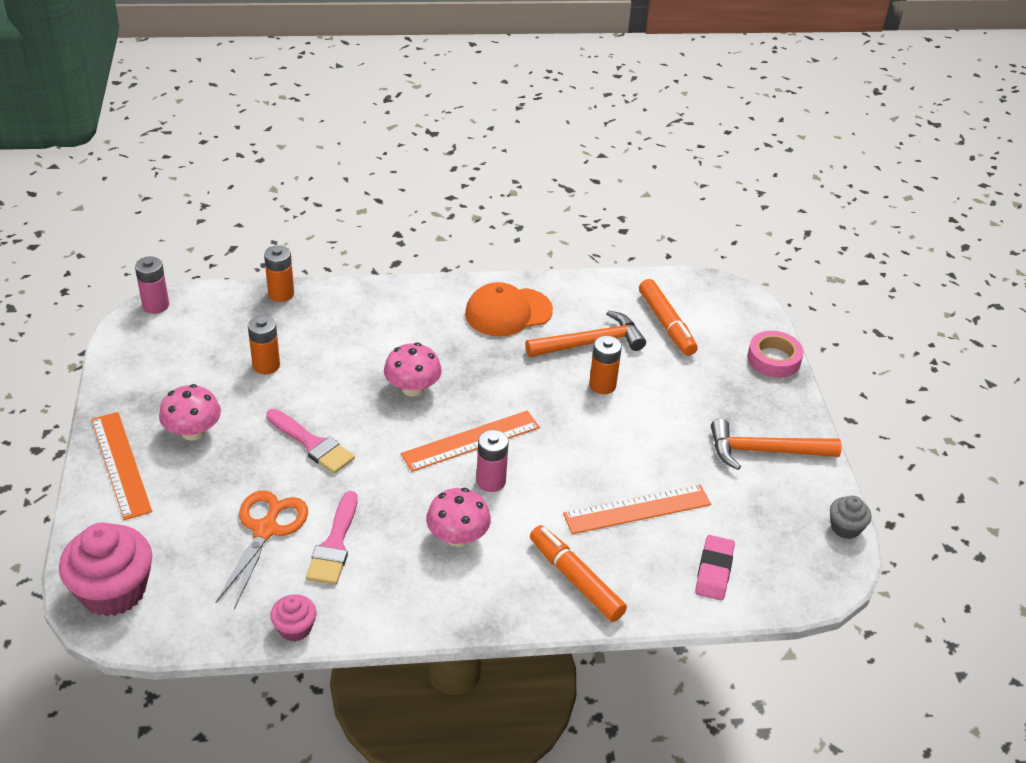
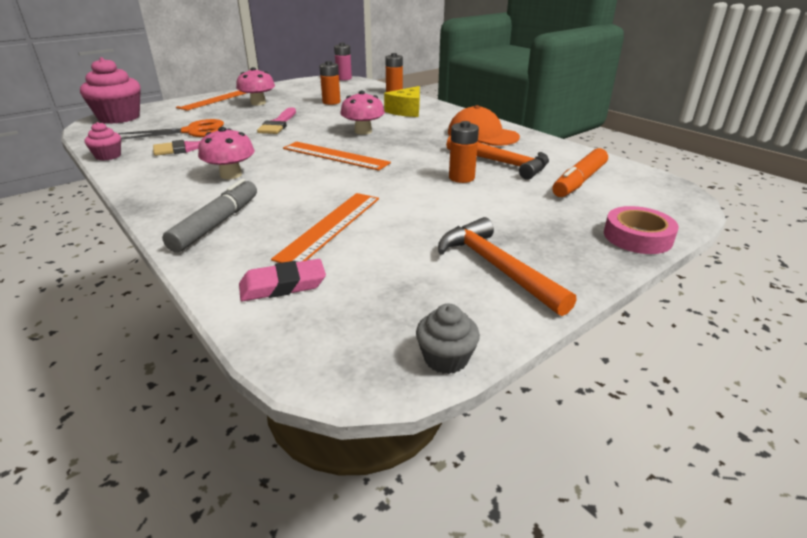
camera: 60 degrees right, 10 degrees down
pink battery [476,430,509,492] -> none
orange marker [530,525,627,622] -> grey marker [162,179,257,252]
orange ruler [563,485,711,534] -> orange ruler turned 75 degrees clockwise [271,193,379,263]
none -> yellow cheese [384,86,420,117]

